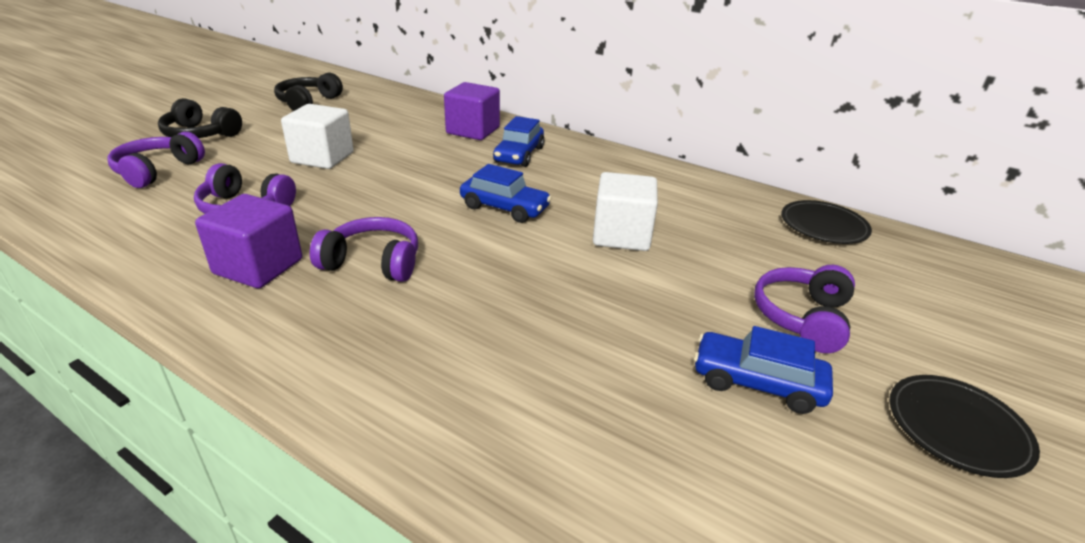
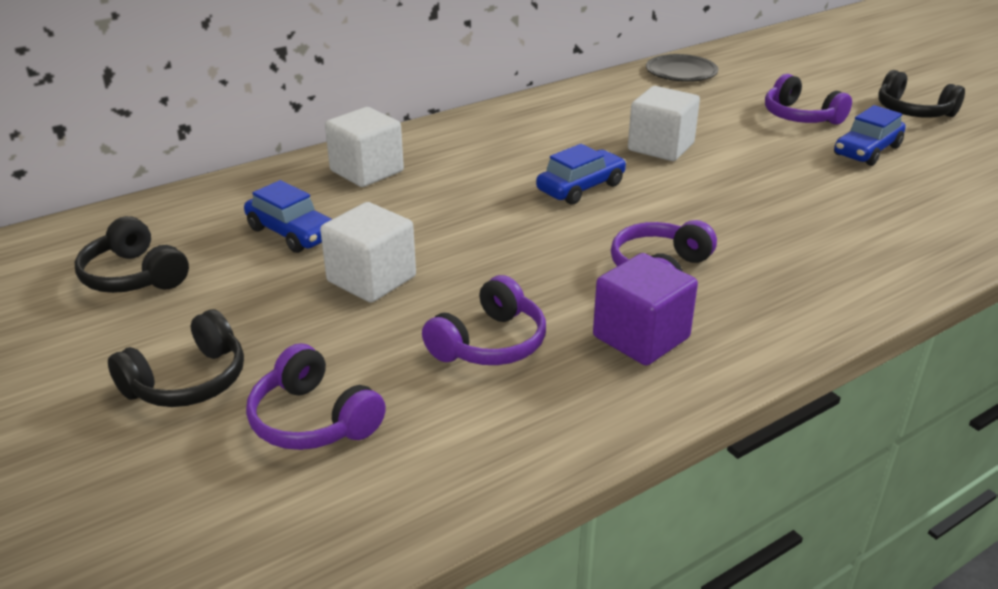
camera: 65 degrees left, 0 degrees up
purple cube [444,82,500,140] -> white cube [325,107,404,187]
blue car [493,116,545,167] -> blue car moved to [244,180,332,253]
black plate [889,375,1040,478] -> black headphones [878,70,965,118]

